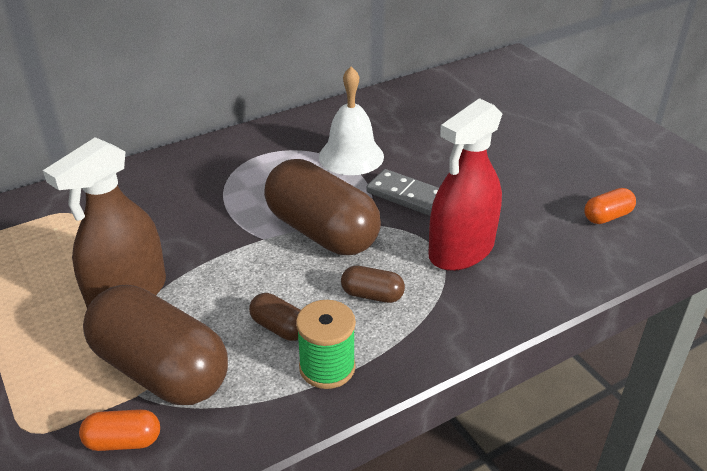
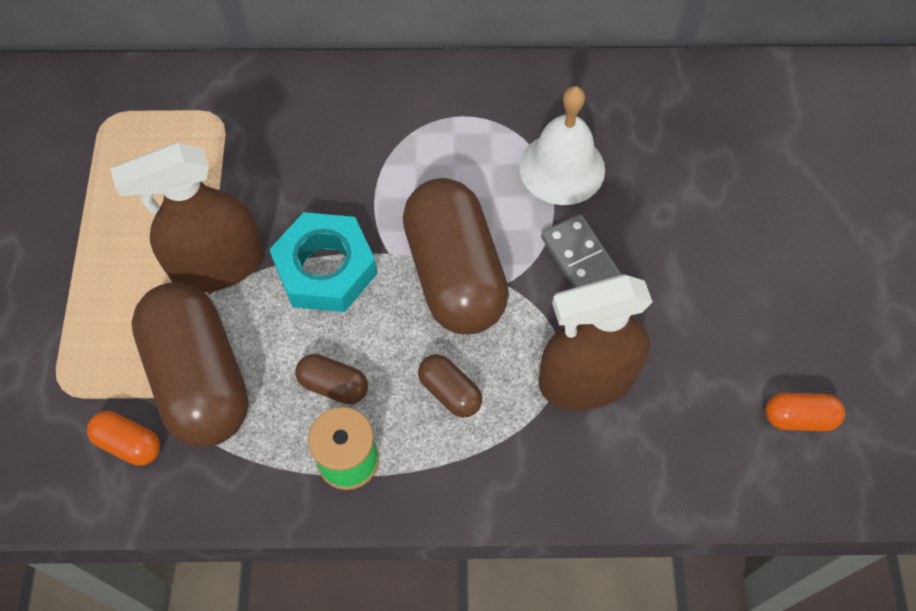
camera: 30 degrees right, 25 degrees up
brown capsule [249,293,301,341] -> brown capsule turned 45 degrees counterclockwise [296,354,368,404]
red spray bottle [428,98,502,271] -> brown spray bottle [539,274,653,410]
none -> turquoise nut [269,212,377,312]

